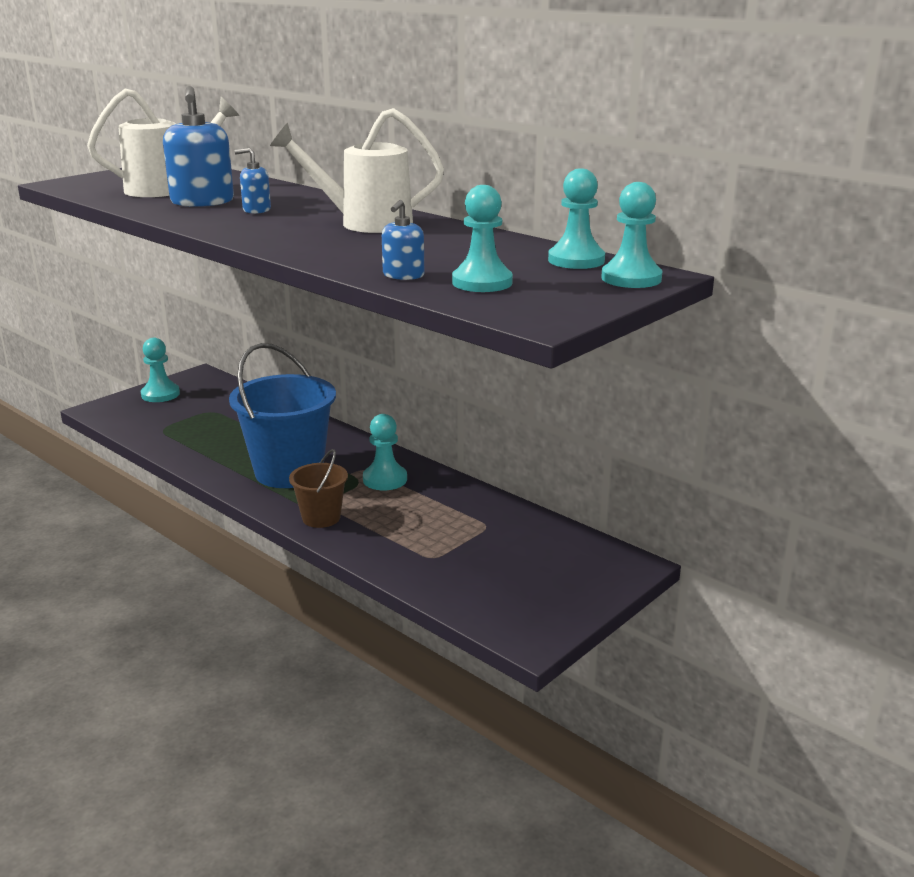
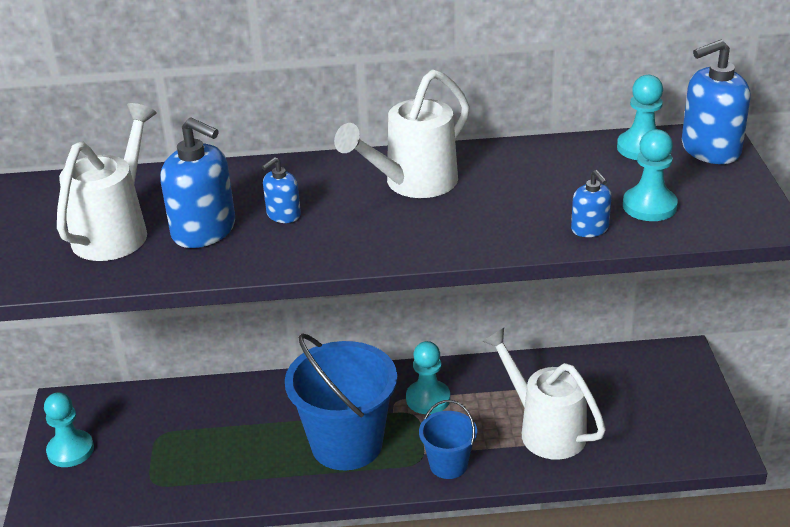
camera: 45 degrees left, 10 degrees up
brown bucket [289,449,348,528] -> blue bucket [419,400,477,479]
turquoise pawn [601,182,663,288] -> blue soap dispenser [682,40,750,164]
none -> white watering can [482,328,606,460]

